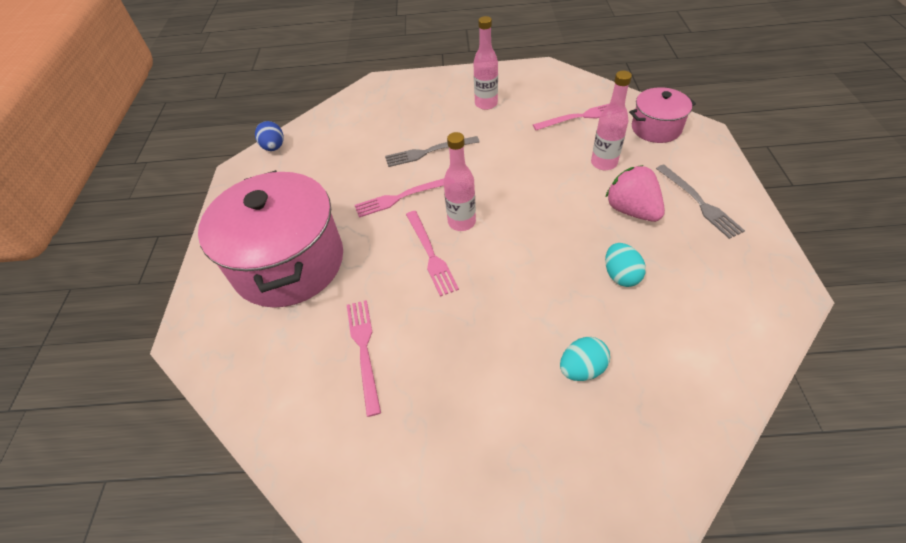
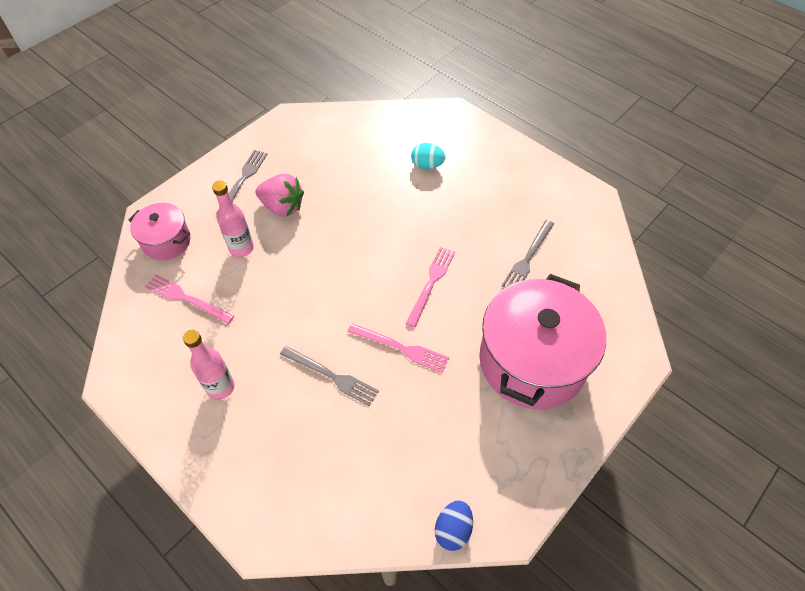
camera: 140 degrees left, 5 degrees up
pink fork [347,300,381,417] -> grey fork [502,220,554,287]
pink bottle [444,132,476,231] -> none
pink strawberry [605,165,665,222] -> pink strawberry turned 75 degrees counterclockwise [256,174,304,217]
turquoise egg [605,243,646,287] -> none

